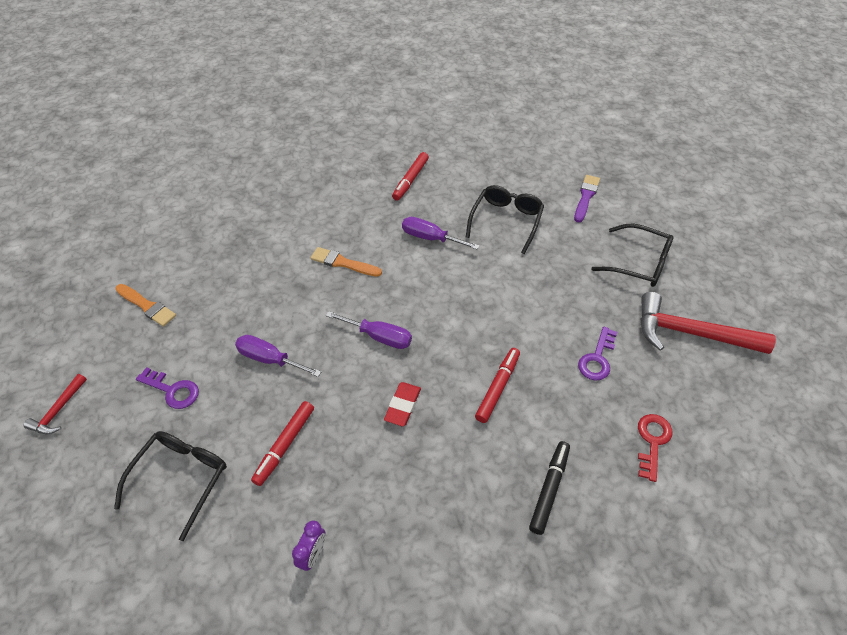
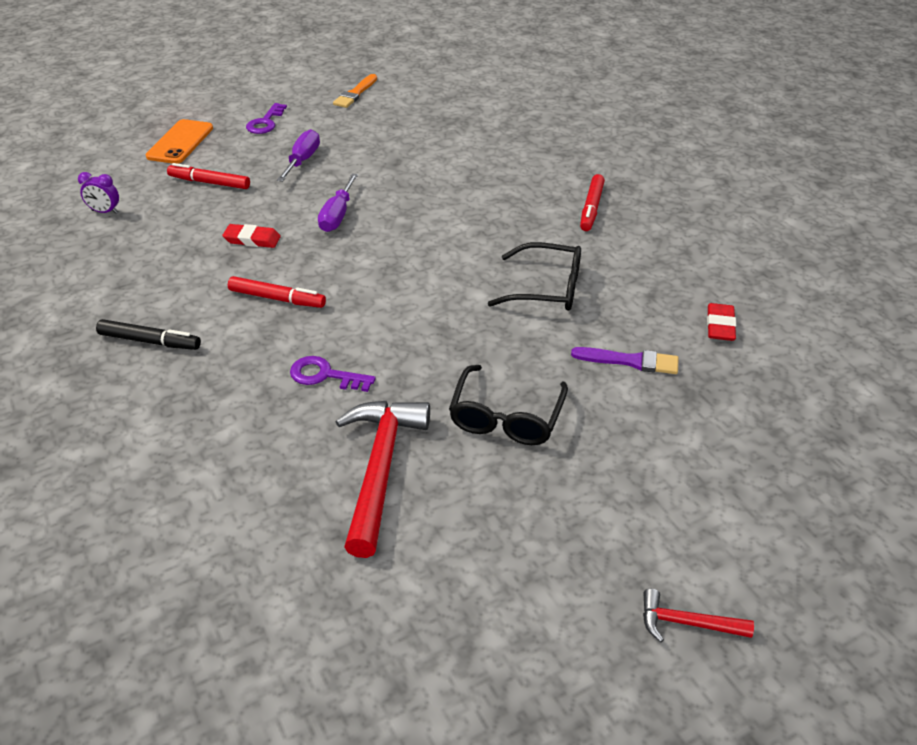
camera: 80 degrees right, 10 degrees down
red hammer [24,374,87,434] -> red hammer moved to [643,589,754,642]
black glasses [114,431,227,541] -> orange phone [146,119,213,164]
orange brush [311,247,382,277] -> none
red marker [392,152,429,201] -> red marker turned 90 degrees counterclockwise [580,174,605,231]
purple screwdriver [402,217,479,249] -> none
red key [638,414,672,482] -> none
none -> red eraser [707,303,736,341]

